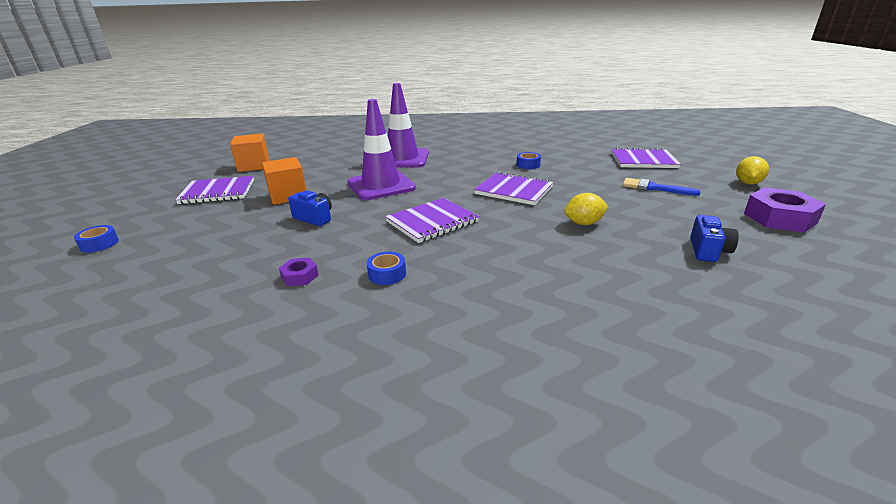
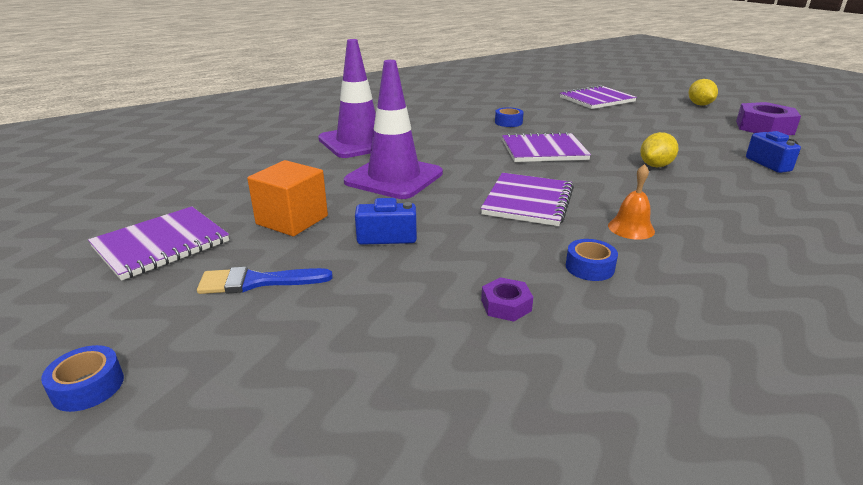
camera: 35 degrees left, 0 degrees up
orange cube [230,134,270,172] -> none
blue brush [623,178,700,196] -> blue brush moved to [197,267,333,294]
none -> orange bell [608,164,655,240]

